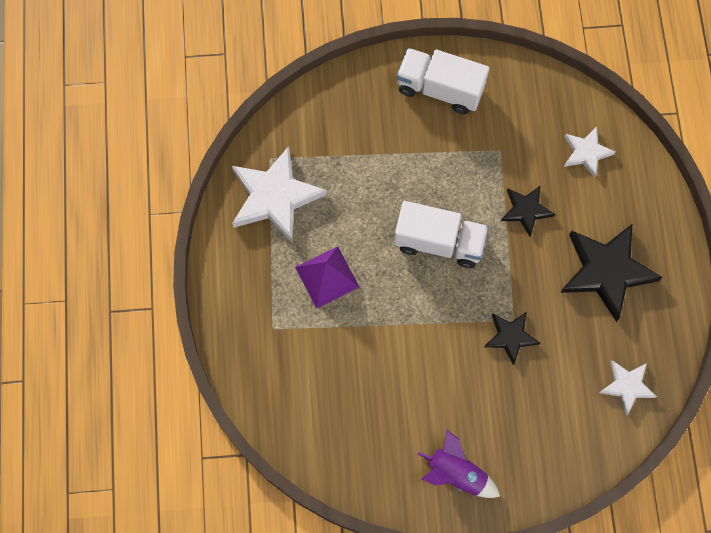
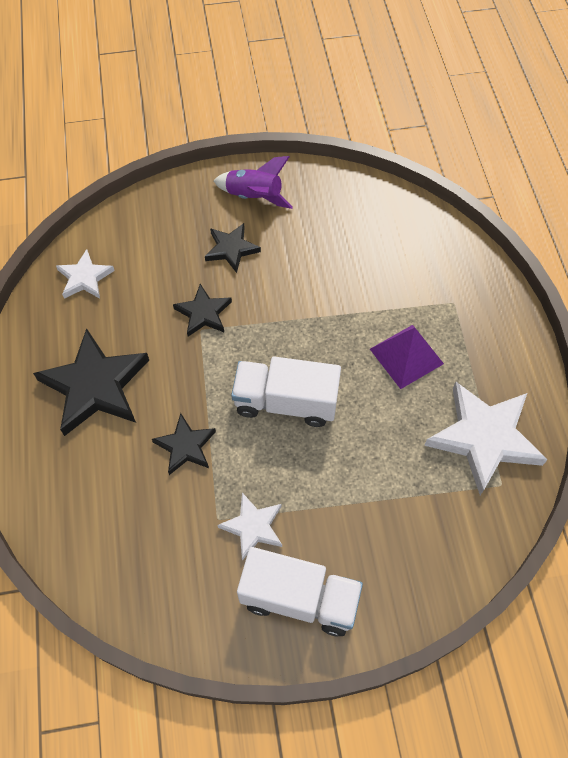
camera: 175 degrees right, 10 degrees down
white star [564,127,616,178] -> white star moved to [217,493,282,561]
none -> black star [205,223,261,273]

